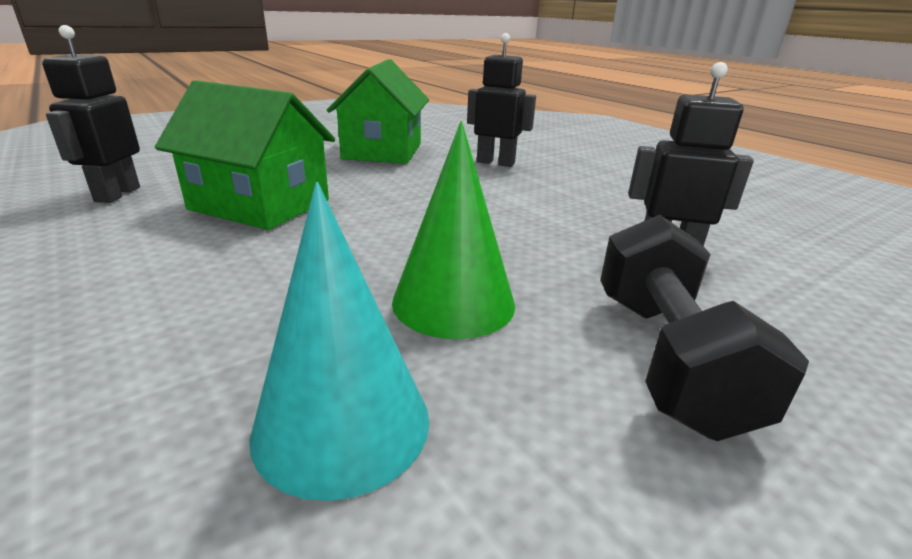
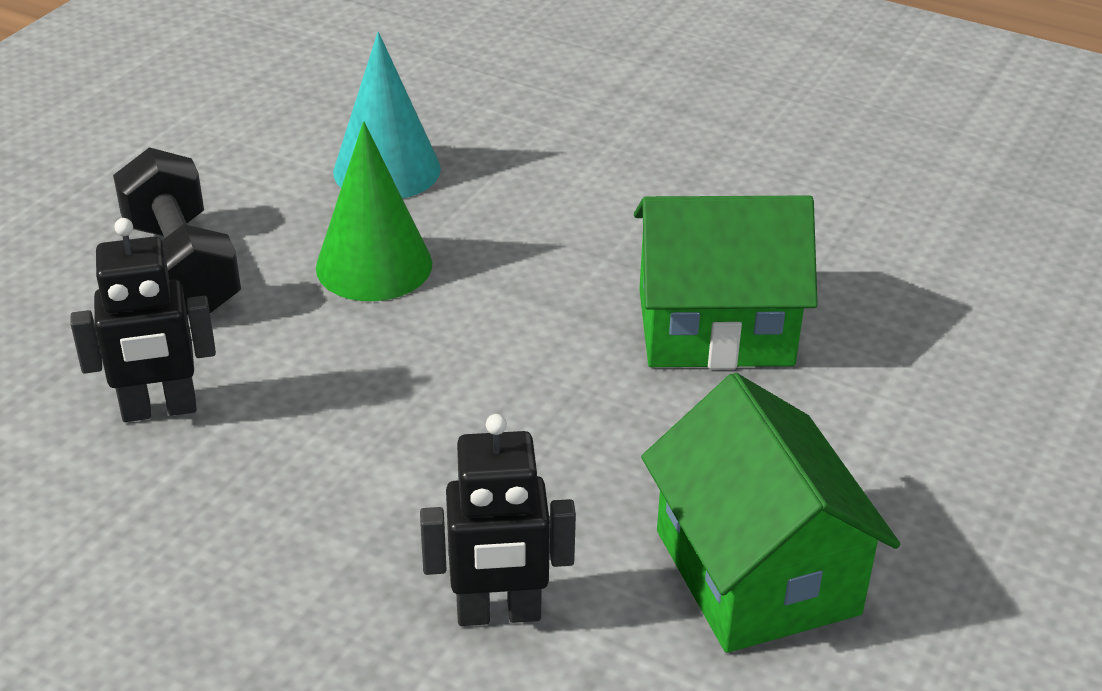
camera: 155 degrees right, 10 degrees up
black robot [42,25,140,203] -> none

